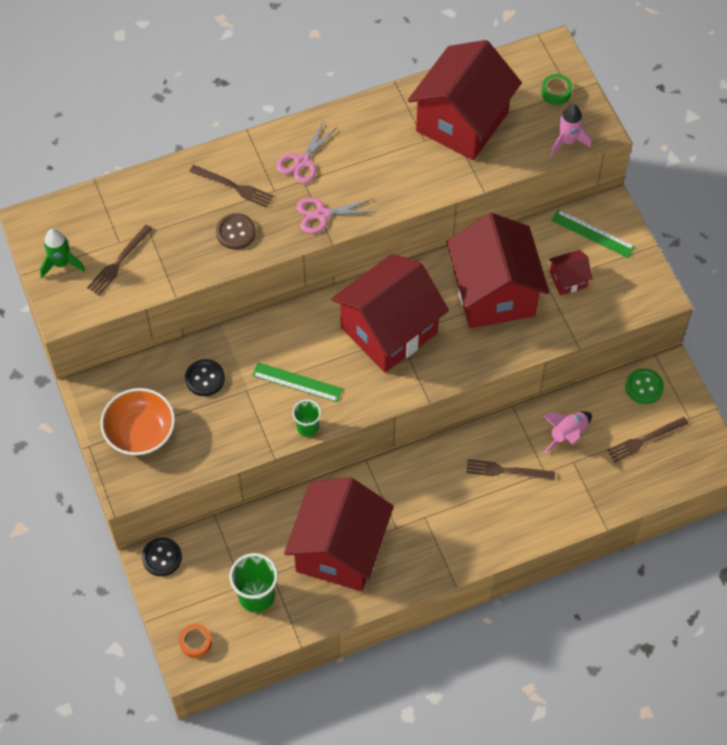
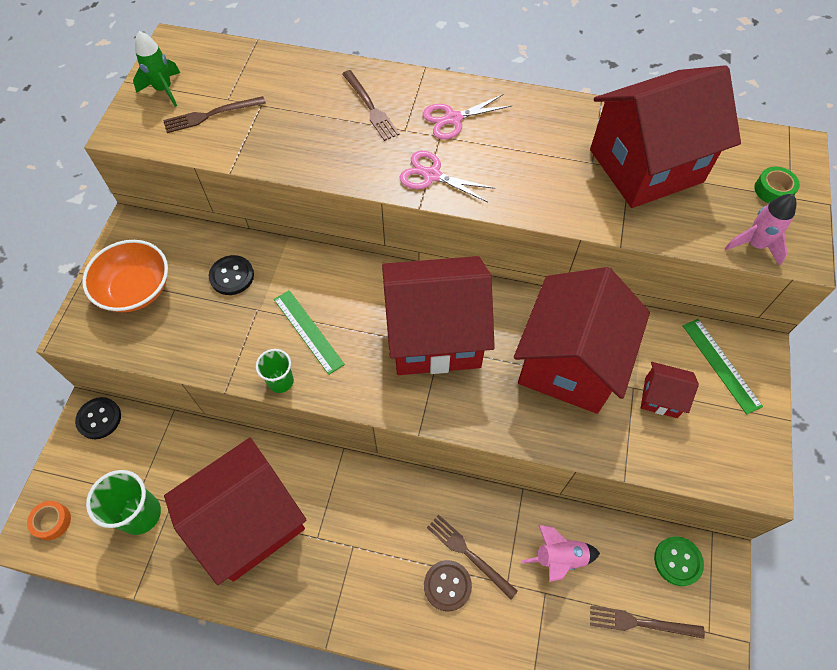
camera: 35 degrees right, 0 degrees up
brown button [216,213,256,249] -> brown button moved to [424,560,472,611]

